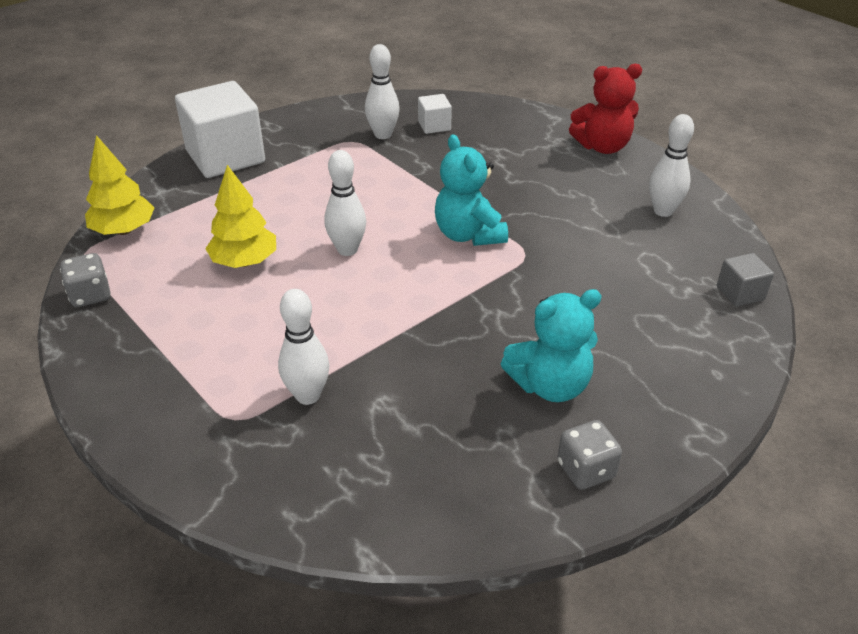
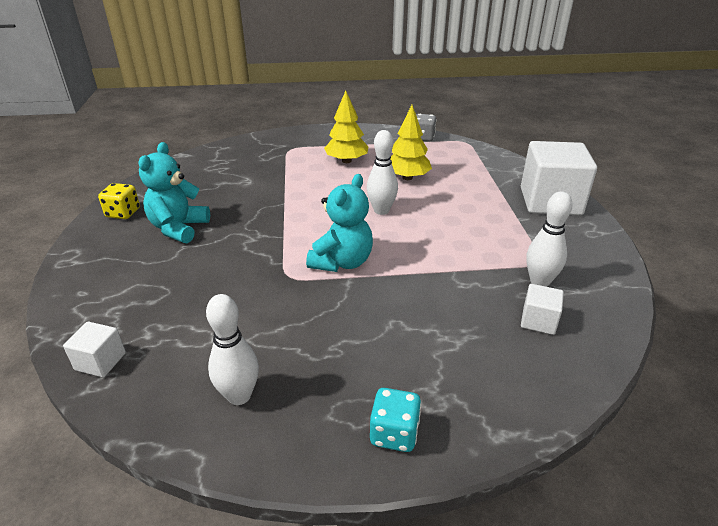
camera: 125 degrees right, 5 degrees down
yellow tree [85,135,155,235] -> yellow tree moved to [324,91,369,163]
white bowling pin [278,289,330,405] -> none
turquoise teddy bear [435,134,508,246] -> turquoise teddy bear turned 105 degrees clockwise [306,174,373,272]
grey dice [558,420,622,490] -> yellow dice [98,183,140,219]
red teddy bear [569,64,642,154] -> turquoise dice [370,388,422,452]
grey cube [717,253,774,307] -> white cube [63,322,126,377]

